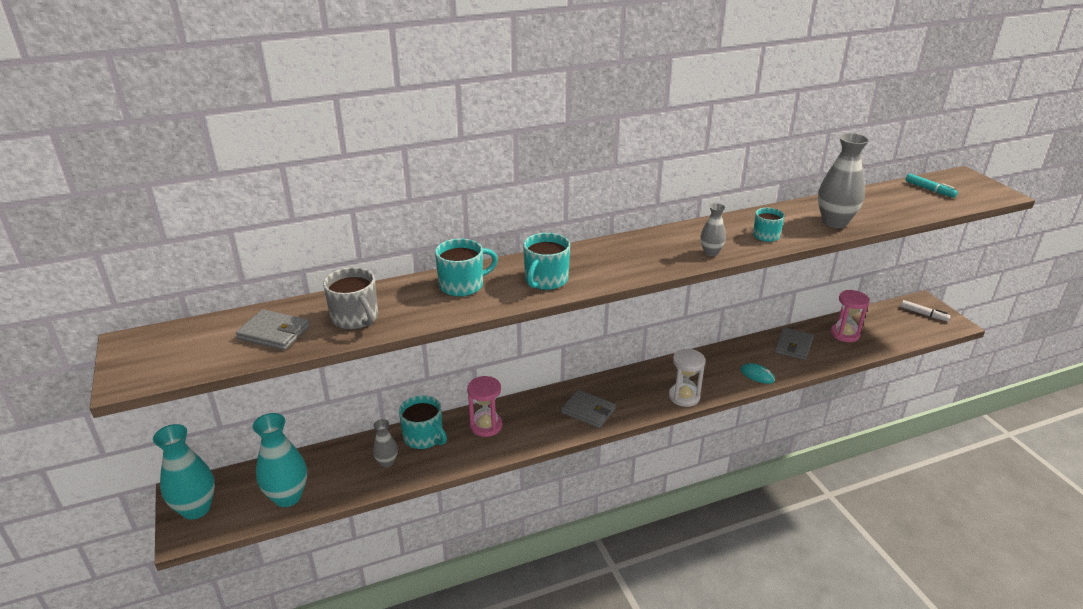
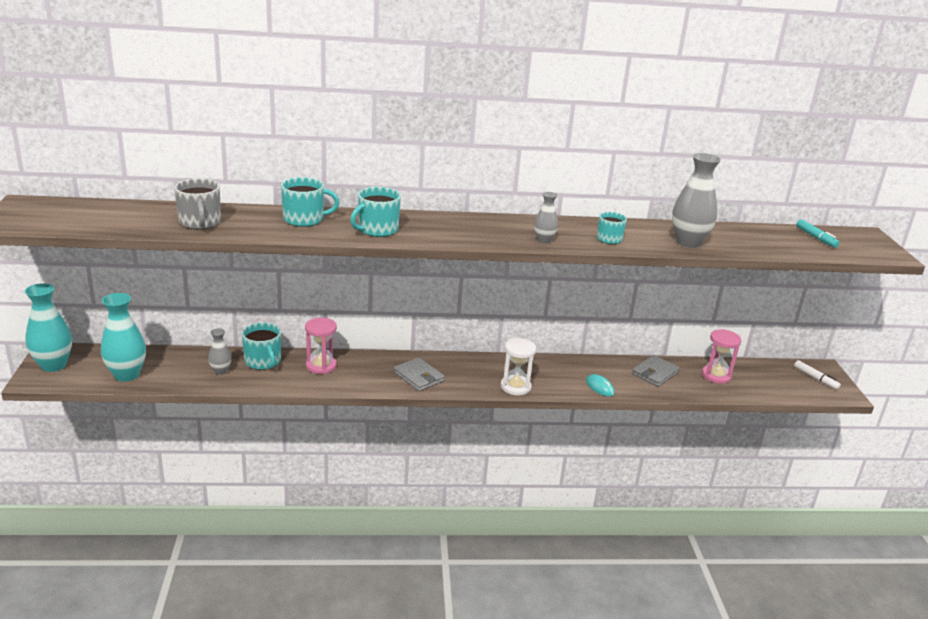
camera: 15 degrees right, 5 degrees down
grey wallet [236,309,310,350] -> none

